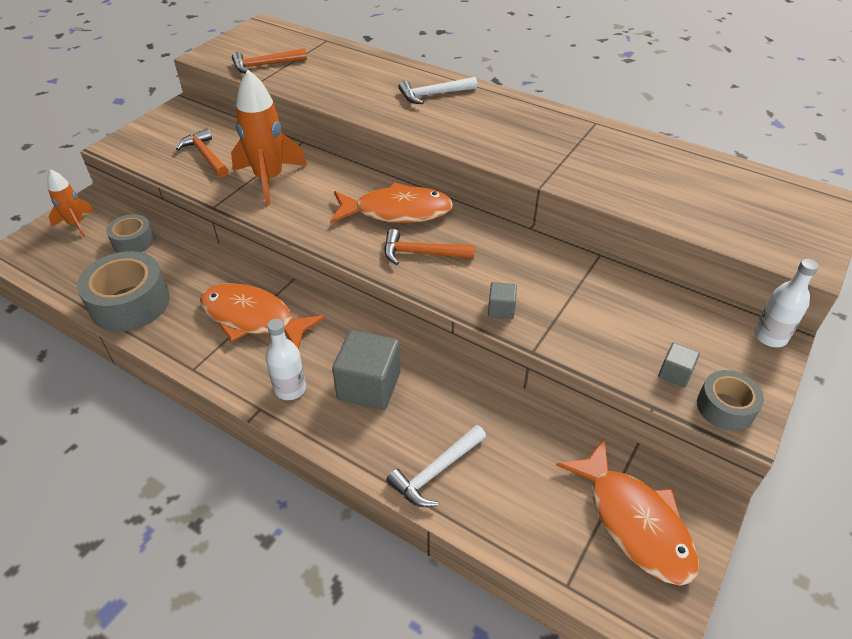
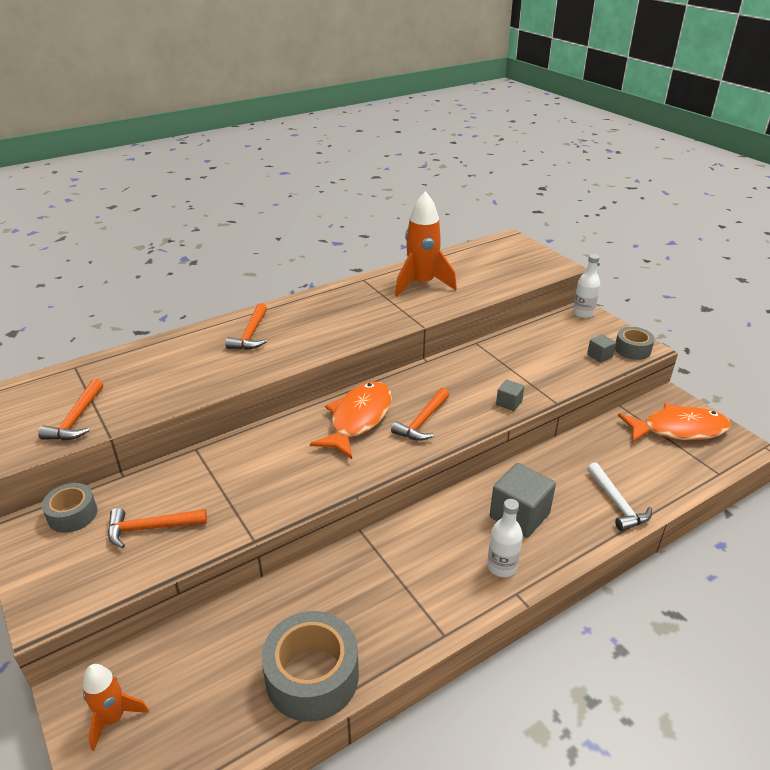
camera: 65 degrees left, 10 degrees down
grey tape [106,214,154,253] -> grey tape moved to [42,483,97,533]
orange fish [200,283,325,349] -> none
orange rocket [231,70,307,205] -> orange rocket moved to [395,191,457,296]
white hammer [399,77,477,104] -> orange hammer [225,303,267,350]

